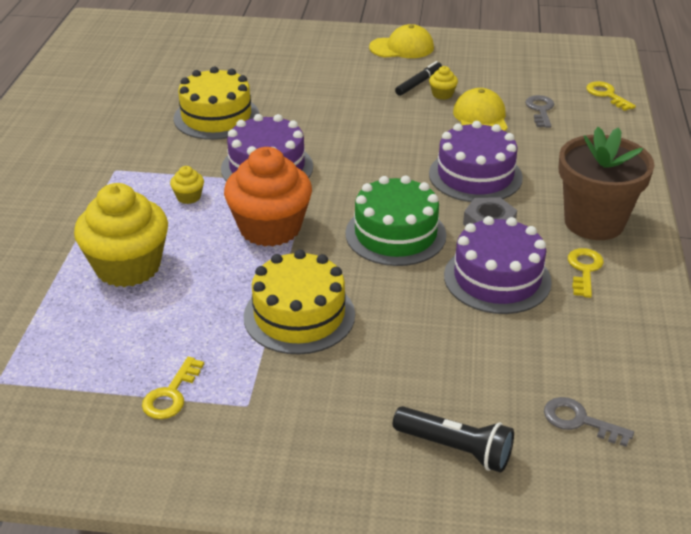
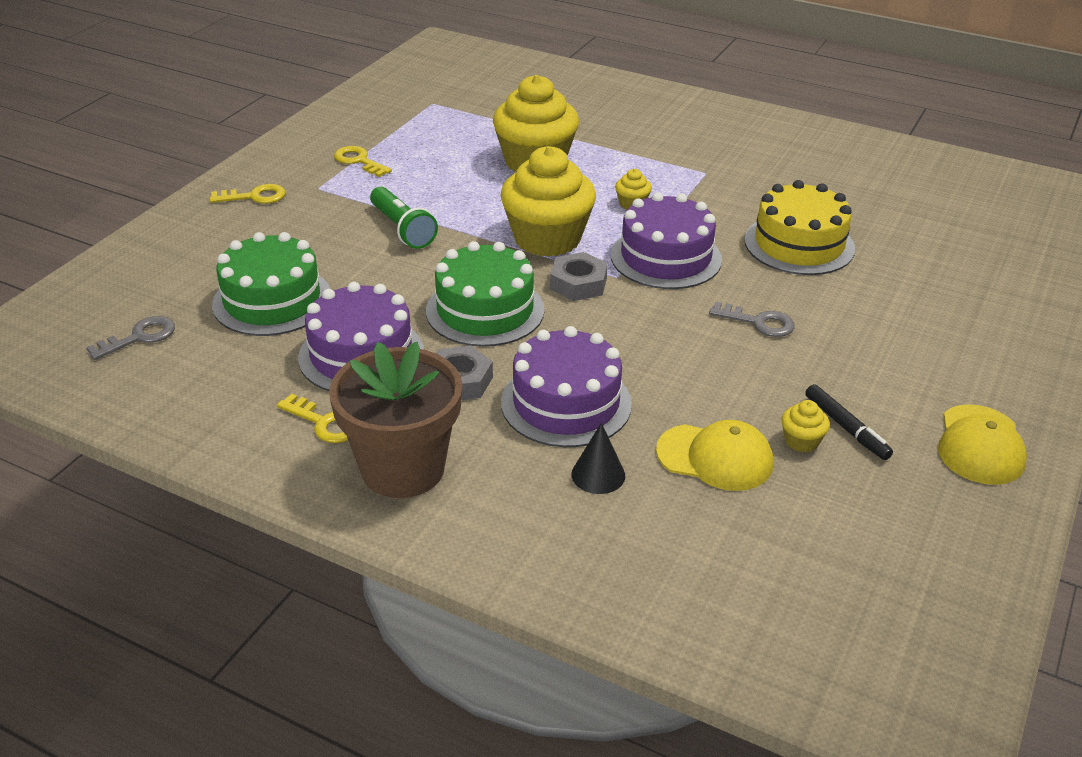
camera: 110 degrees right, 0 degrees up
orange cupcake [224,147,312,247] -> yellow cupcake [500,146,596,257]
yellow cake [244,250,355,354] -> green flashlight [370,186,438,249]
black flashlight [393,406,514,473] -> none
grey key [525,95,554,128] -> grey key moved to [709,302,795,337]
yellow key [586,81,636,111] -> yellow key moved to [210,184,286,204]
none -> green cake [212,232,330,336]
none -> grey nut [550,252,608,301]
none -> black cone [572,423,625,494]

